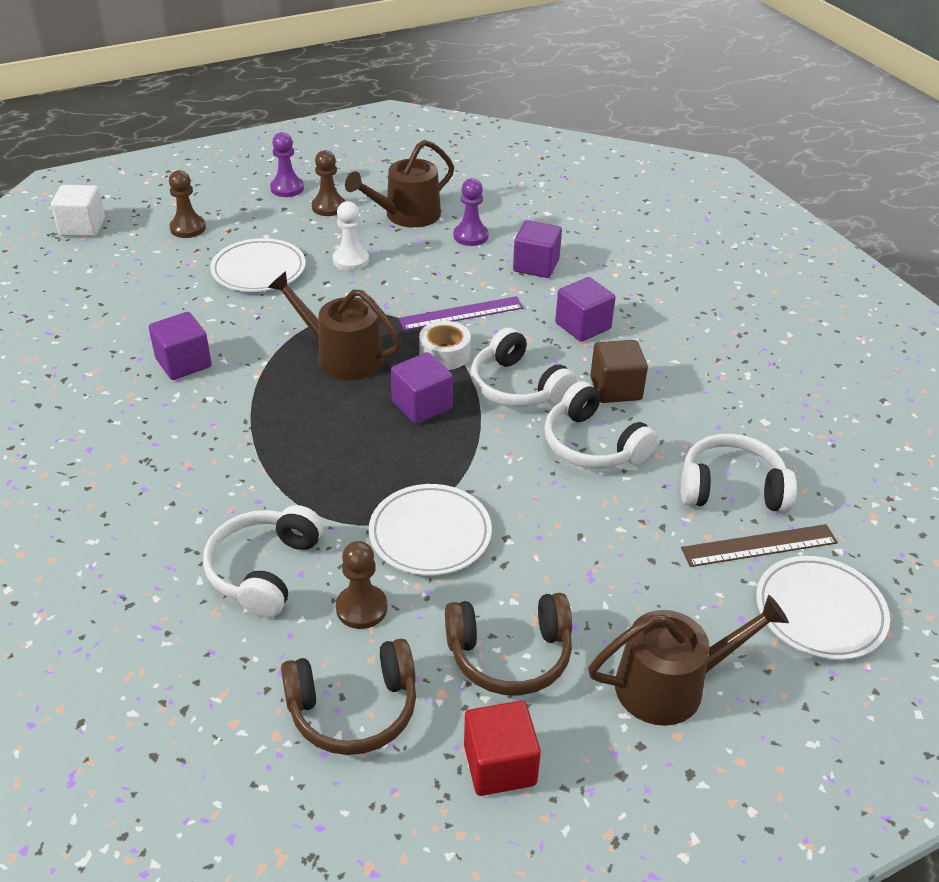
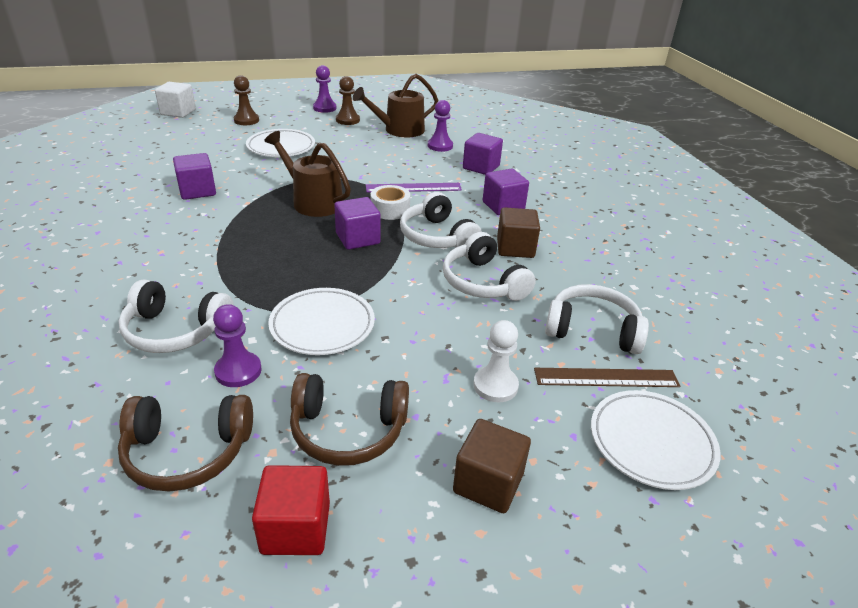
camera: 10 degrees right, 5 degrees down
white headphones [203,505,323,618] -> white headphones turned 105 degrees counterclockwise [119,279,233,353]
white pawn [333,201,369,271] -> white pawn moved to [473,320,519,402]
brown pawn [336,541,387,629] -> purple pawn [213,304,262,387]
brown watering can [588,595,789,726] -> brown cube [453,419,531,513]

